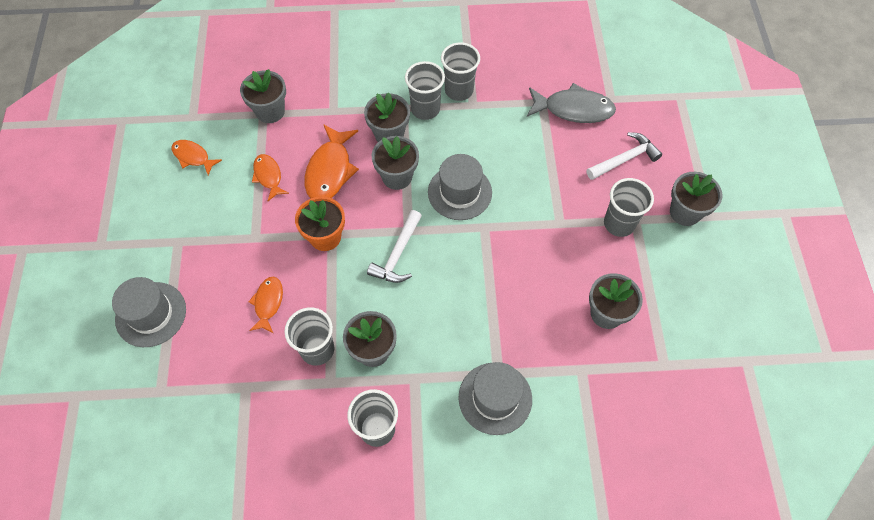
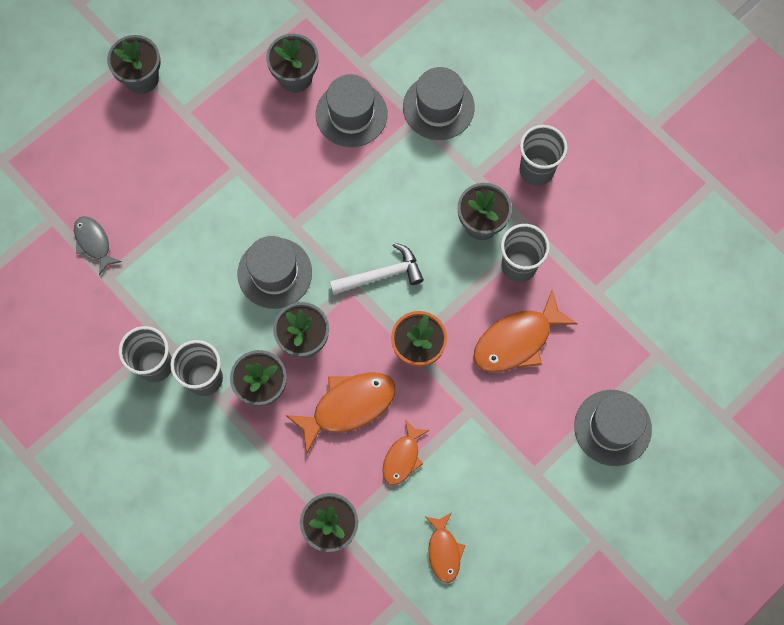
camera: 130 degrees left, 10 degrees up
orange fish [248,276,283,333] -> orange fish [473,290,578,373], size x1.68
grey fish [527,83,616,123] -> grey fish [74,216,122,275], size x0.60
white hammer [586,132,662,180] -> none
grey cup [604,178,654,237] -> none
none -> grey hat [316,74,388,147]

